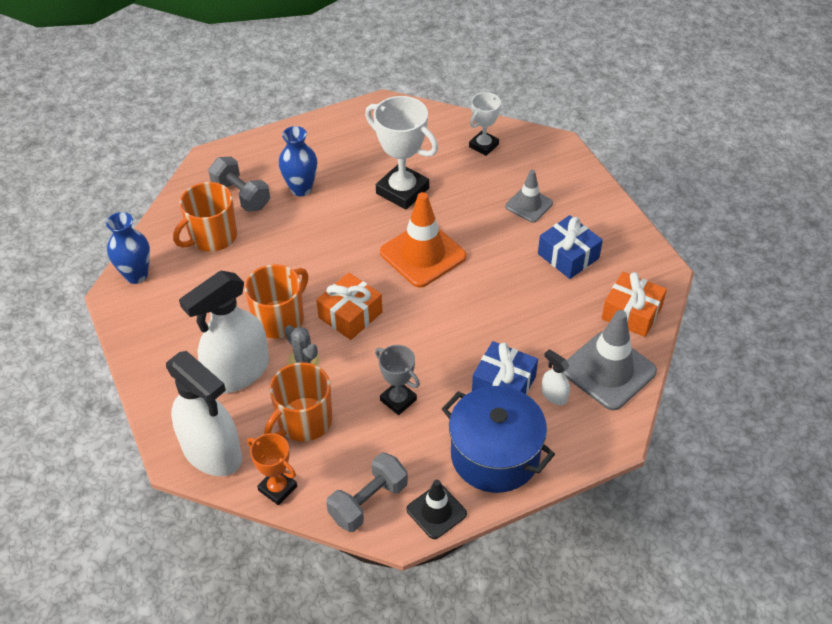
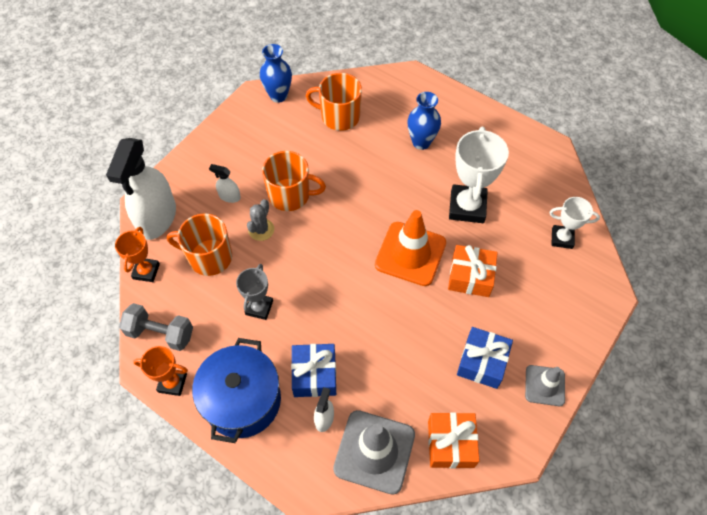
camera: 60 degrees right, 10 degrees up
white spray bottle [179,271,269,394] -> white spray bottle [209,164,241,203], size x0.43
grey dumbbell [208,156,270,212] -> none
orange gift [316,273,383,340] -> orange gift moved to [448,245,498,297]
black traffic cone [407,480,467,539] -> orange trophy [133,346,188,396]
grey traffic cone [505,170,553,223] -> grey traffic cone moved to [525,365,565,406]

